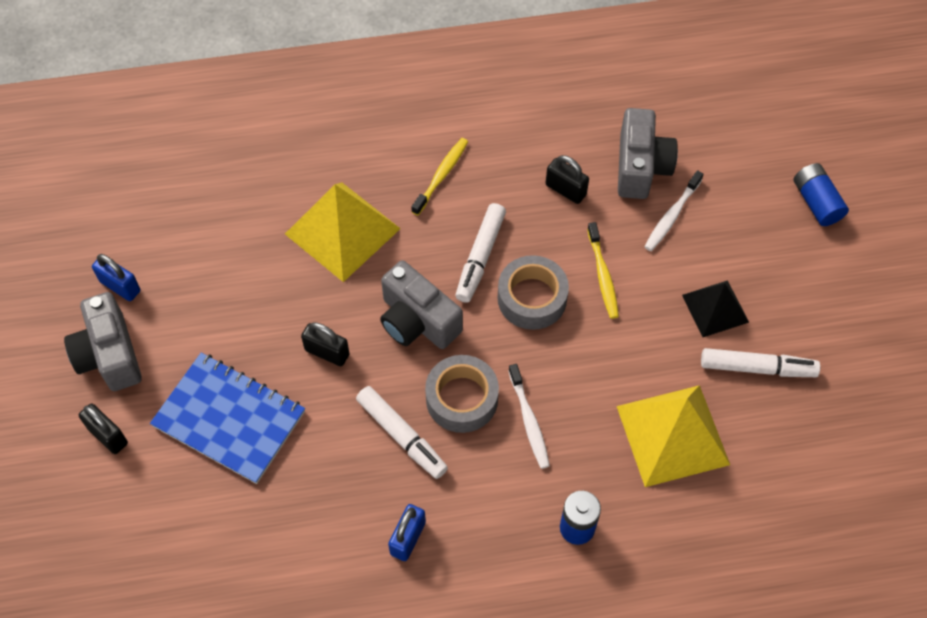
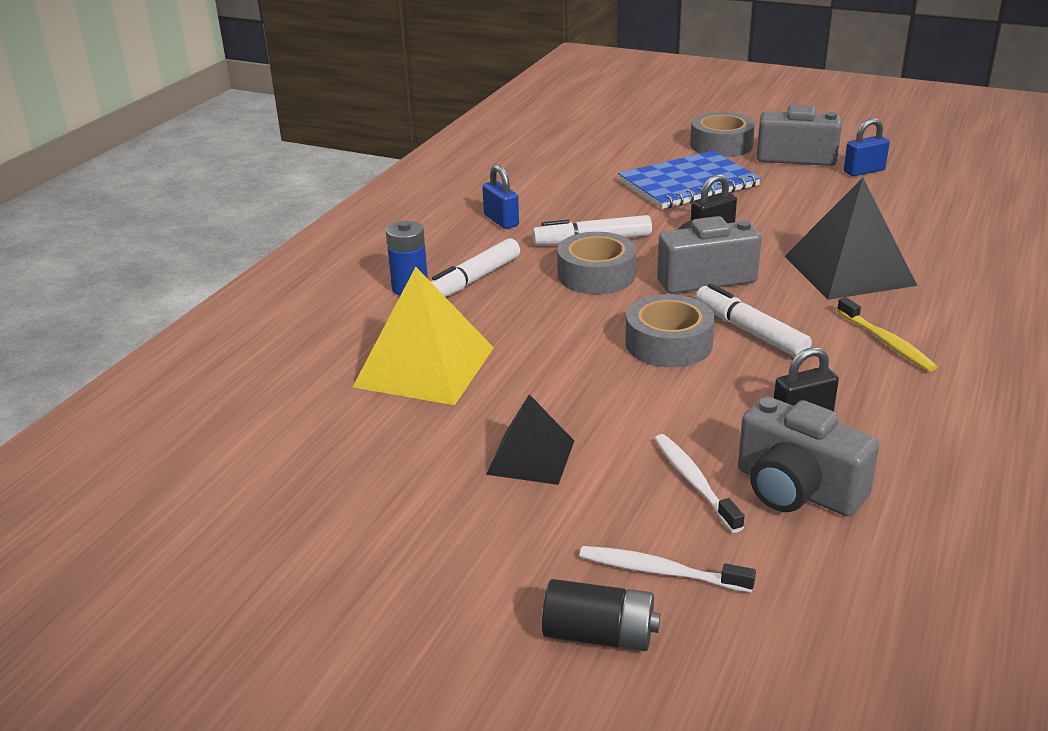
camera: 125 degrees right, 30 degrees down
black padlock [79,404,128,454] -> grey tape [690,112,755,157]
yellow pyramid [285,183,401,282] -> black pyramid [785,178,917,300]
white toothbrush [508,364,550,469] -> white toothbrush moved to [579,546,756,593]
yellow toothbrush [587,222,619,319] -> none
white marker [701,348,820,377] -> white marker moved to [431,238,520,297]
blue battery [794,163,849,226] -> black battery [542,579,660,651]

